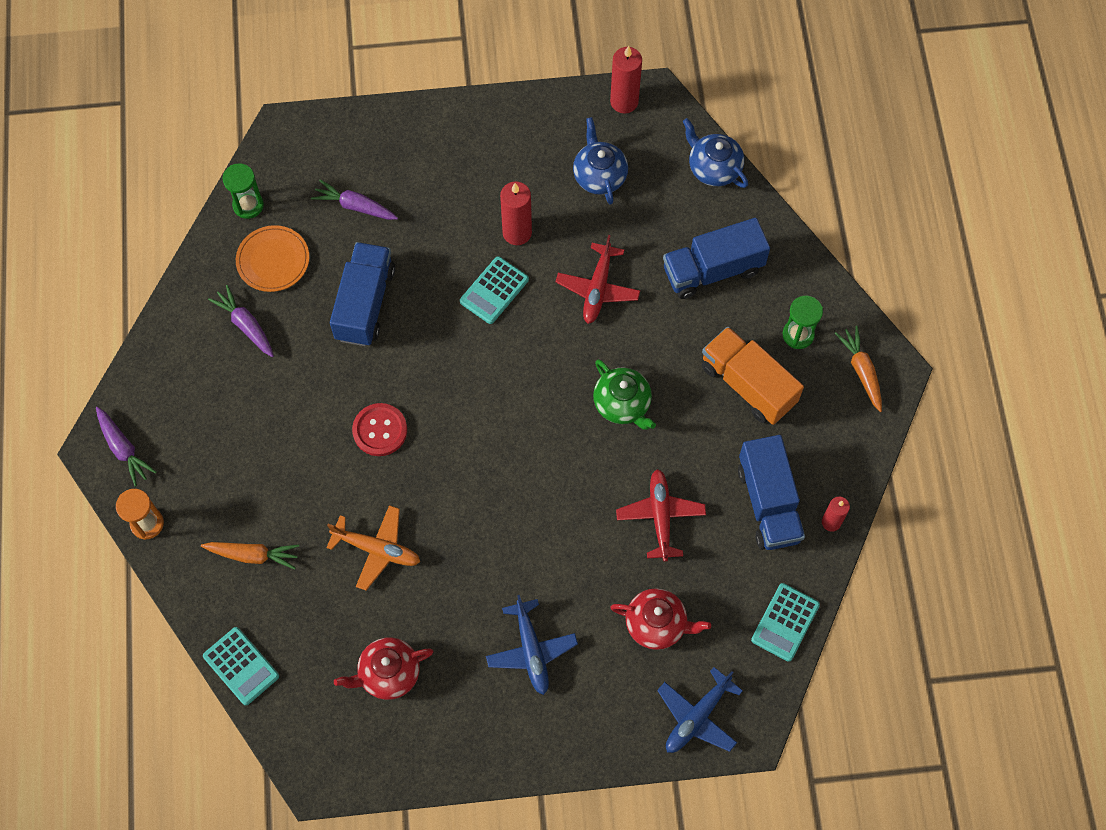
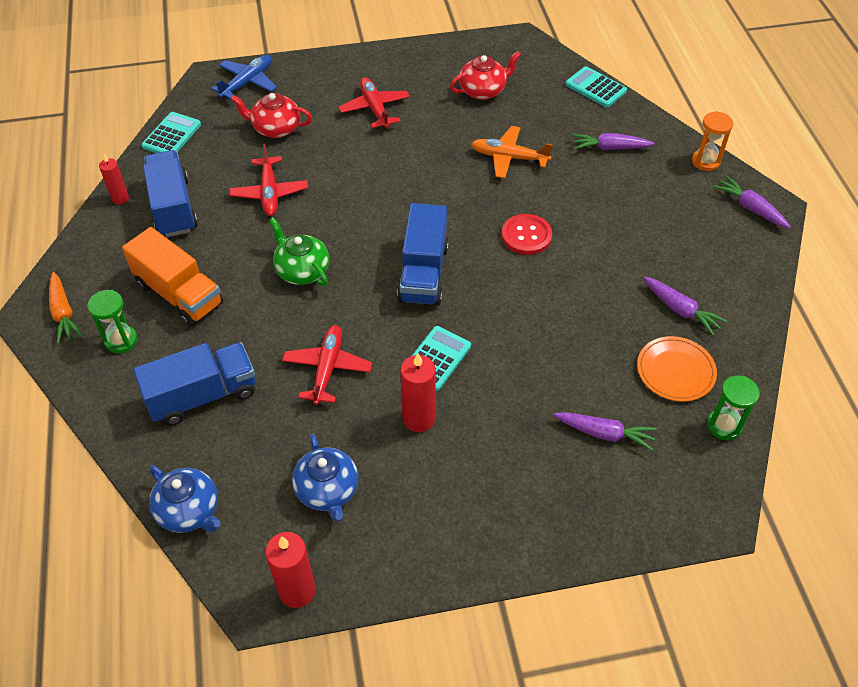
camera: 175 degrees right, 15 degrees down
orange carrot [201,542,300,569] -> purple carrot [572,133,655,150]
blue truck [330,242,395,346] -> blue truck moved to [397,203,449,306]
blue plane [486,595,578,695] -> red plane [339,77,410,128]

